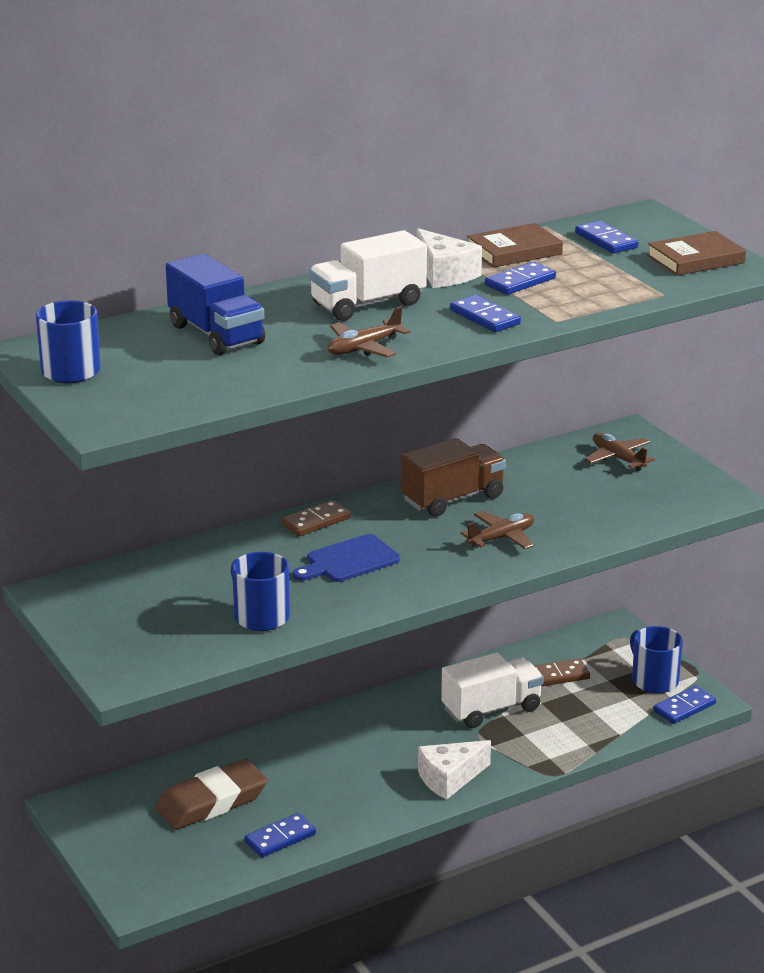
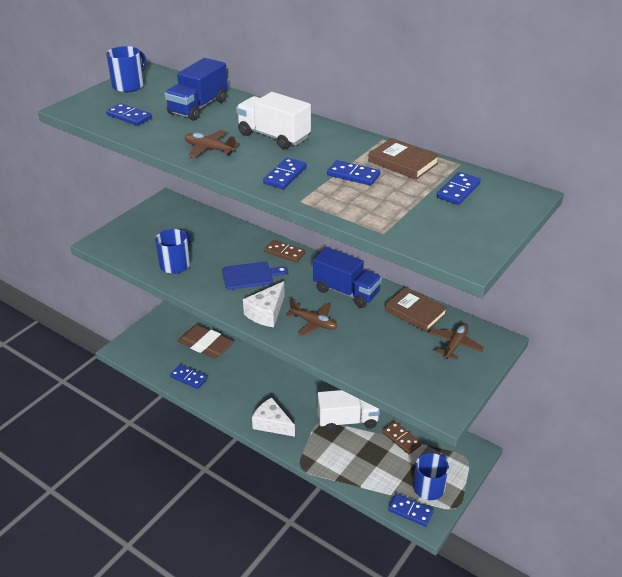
camera: 65 degrees right, 10 degrees up
blue cutting board [293,534,400,582] -> blue cutting board turned 135 degrees clockwise [222,262,288,290]
brown truck [401,438,506,517] -> blue truck [313,247,382,308]
white cheese [417,228,482,288] -> white cheese moved to [243,281,285,327]
white truck [441,652,544,728] -> white truck turned 45 degrees counterclockwise [317,390,380,432]
brown book [647,231,746,276] -> brown book moved to [385,287,447,332]
none -> blue domino [106,103,152,126]

